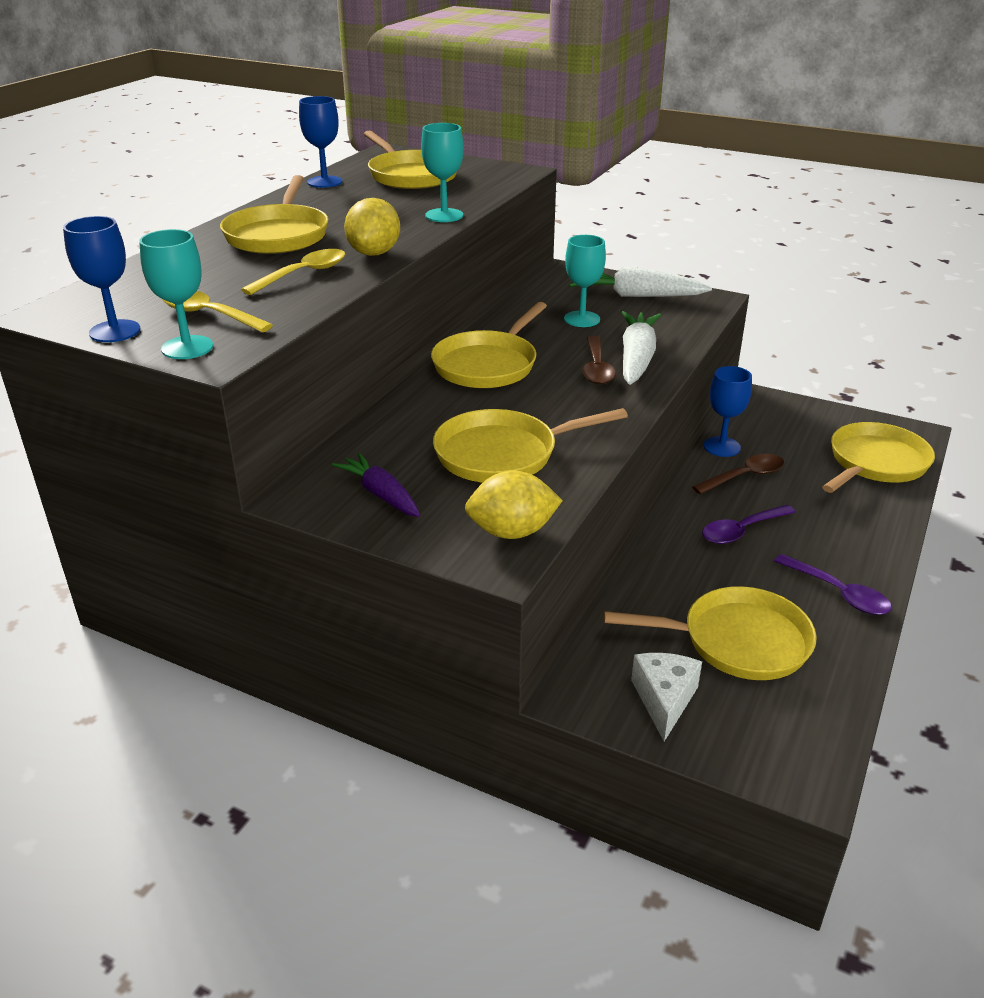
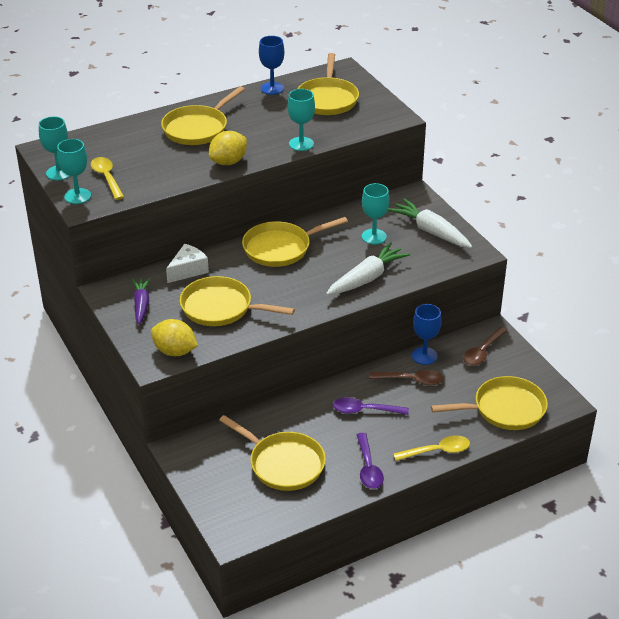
camera: 35 degrees right, 5 degrees up
blue goblet [63,216,140,342] -> turquoise goblet [39,116,70,180]
yellow spoon [241,249,345,295] -> yellow spoon moved to [393,435,470,461]
brown spoon [582,335,616,384] -> brown spoon moved to [463,327,507,366]
white cheese [631,653,702,741] -> white cheese moved to [166,244,209,283]

